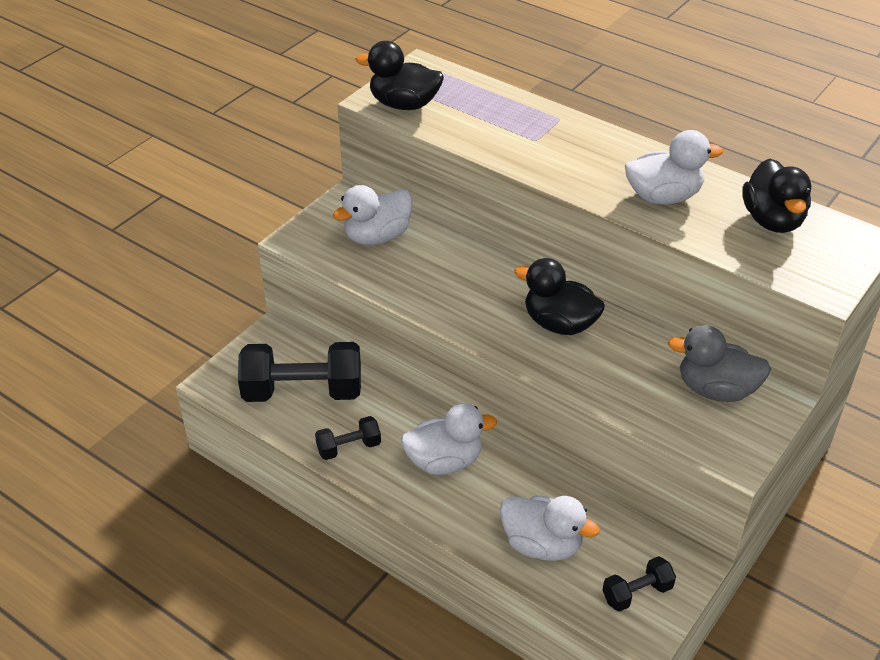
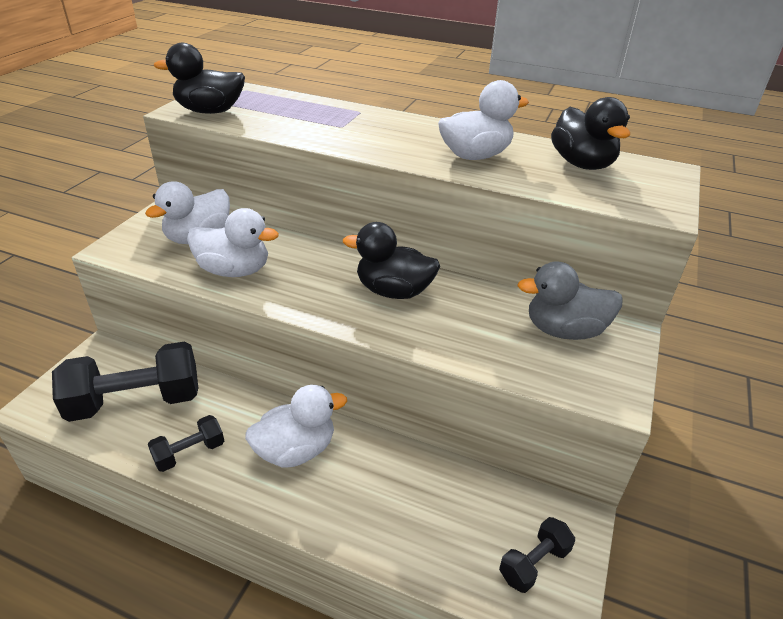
camera: 15 degrees left, 5 degrees down
white duck [500,496,600,561] -> white duck moved to [187,208,279,277]

